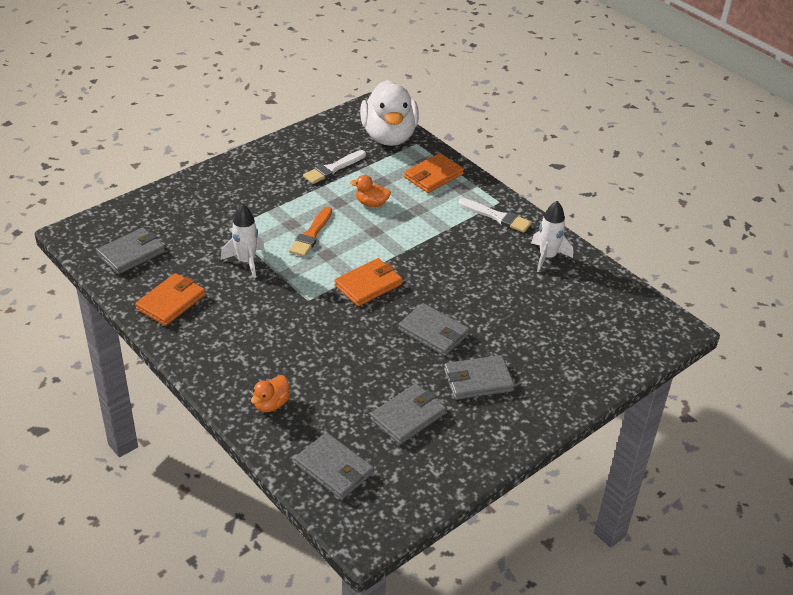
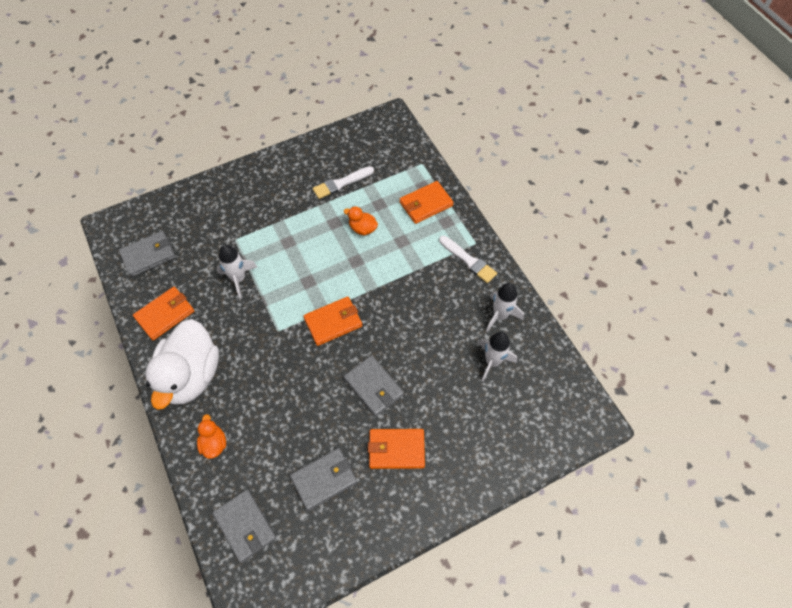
camera: 15 degrees right, 20 degrees up
orange duck [251,375,290,412] -> orange duck turned 120 degrees clockwise [197,414,226,459]
orange brush [289,206,332,257] -> none
white duck [360,80,419,146] -> white duck moved to [145,319,219,410]
grey wallet [444,355,515,400] -> orange wallet [368,429,425,469]
none -> white rocket [479,332,517,382]

